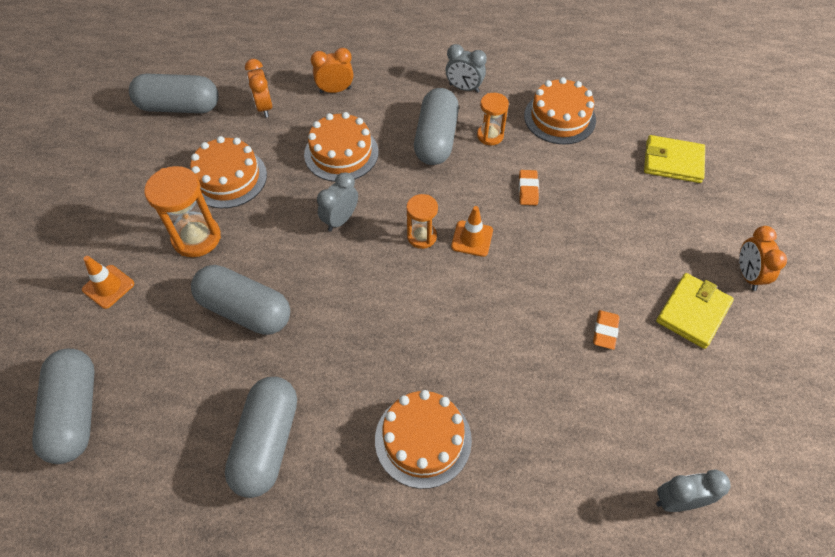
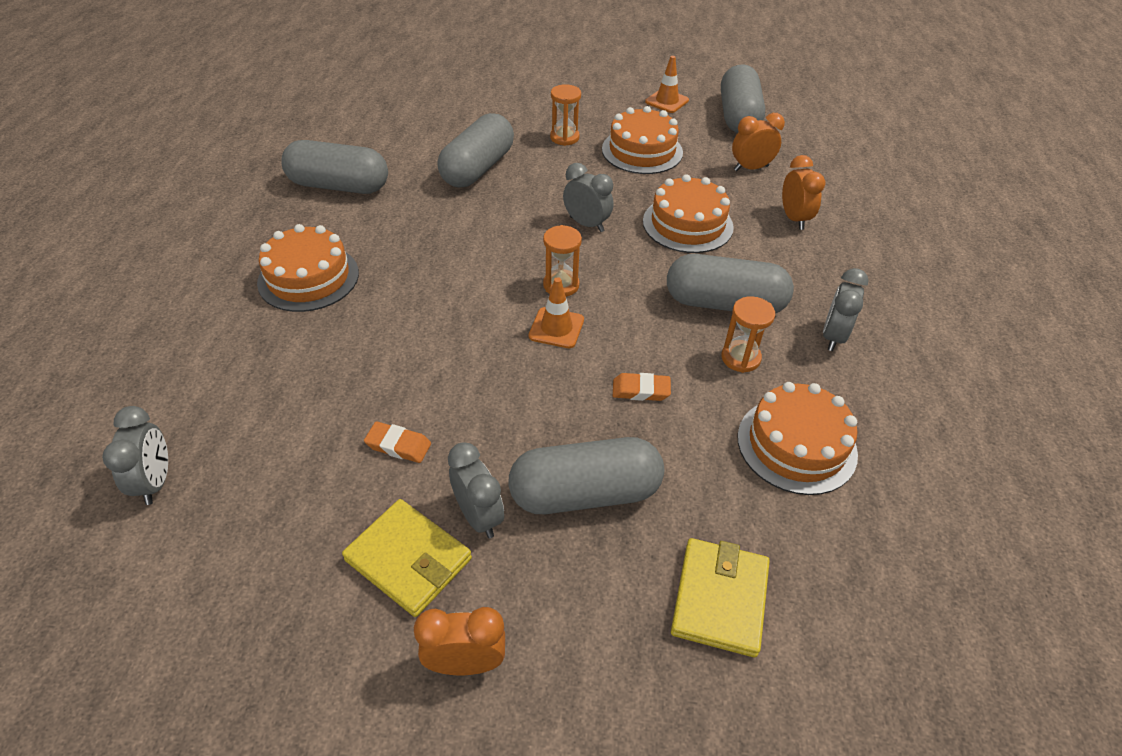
camera: 90 degrees right, 10 degrees down
grey capsule [32,349,95,464] -> grey capsule moved to [508,437,664,514]
orange traffic cone [82,256,134,309] -> orange traffic cone moved to [645,56,689,113]
orange hourglass [144,166,221,257] -> orange hourglass [550,84,581,146], size x0.62
none -> grey clock [448,442,504,538]

